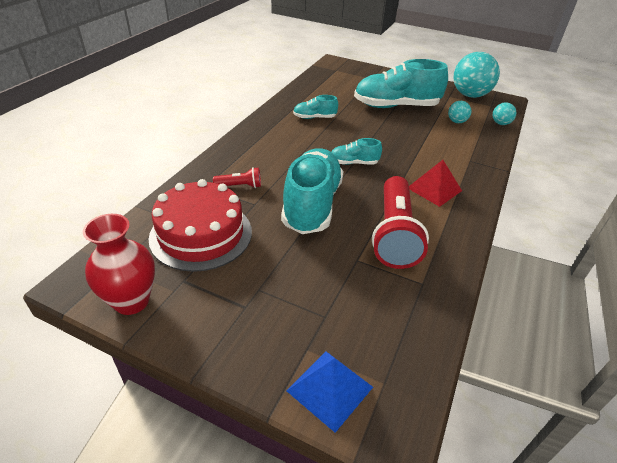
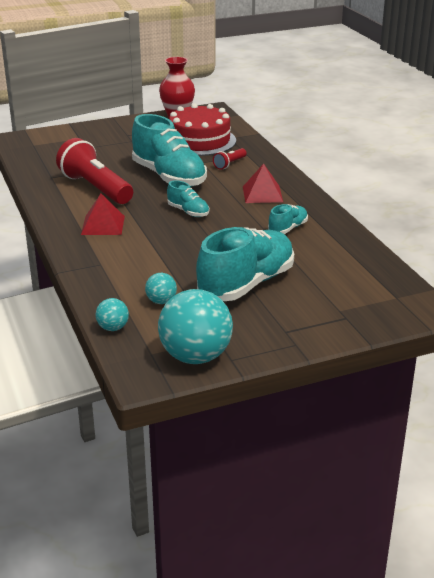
camera: 135 degrees right, 10 degrees down
blue pyramid [287,351,373,433] -> none
turquoise shoe [331,138,382,165] -> turquoise shoe turned 90 degrees clockwise [167,180,209,217]
none -> red pyramid [243,164,283,203]

